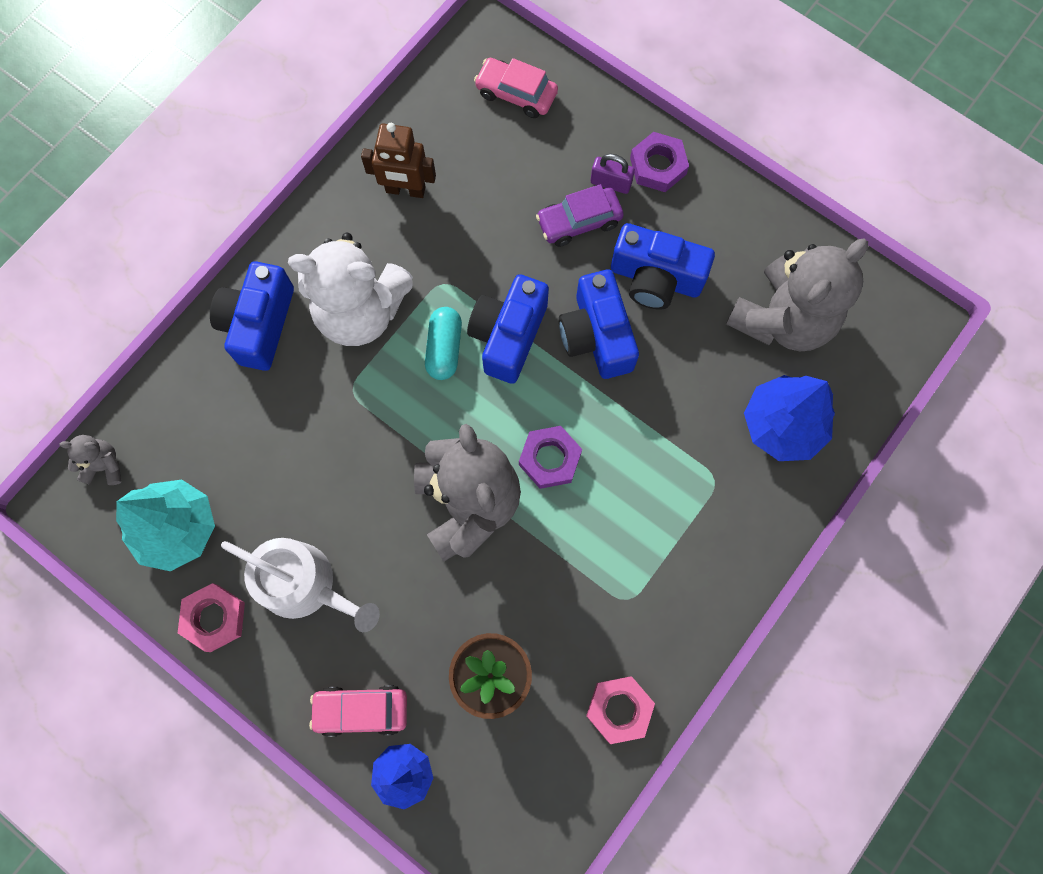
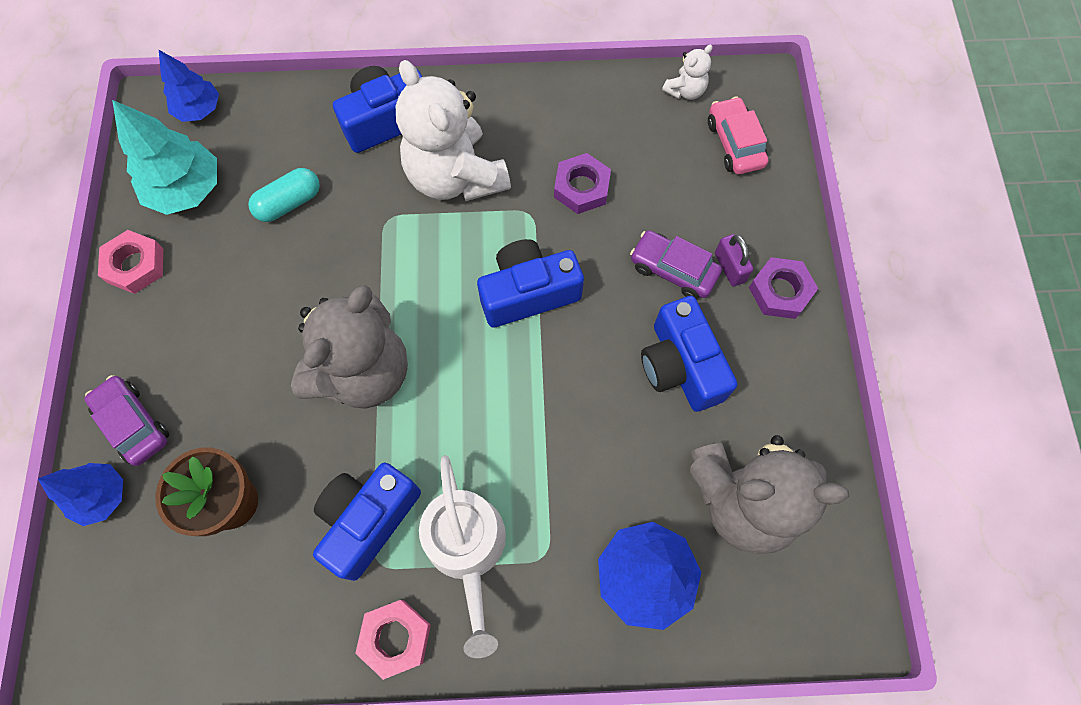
camera: 50 degrees right, 5 degrees down
grey teddy bear [59,435,121,485] -> blue tree [159,50,219,122]
white watering can [221,538,380,632] -> white watering can moved to [419,455,506,658]
pink car [309,685,407,737] -> purple car [85,375,169,466]
brown robot [361,123,436,198] -> none
turquoise capsule [425,307,462,380] -> turquoise capsule moved to [248,168,320,222]
purple nut [519,426,582,489] -> purple nut moved to [554,153,611,214]
blue camera [559,270,639,379] -> blue camera moved to [313,463,421,581]
pink nut [586,677,655,744] -> pink nut moved to [355,600,431,680]
none -> white teddy bear [662,45,713,100]

